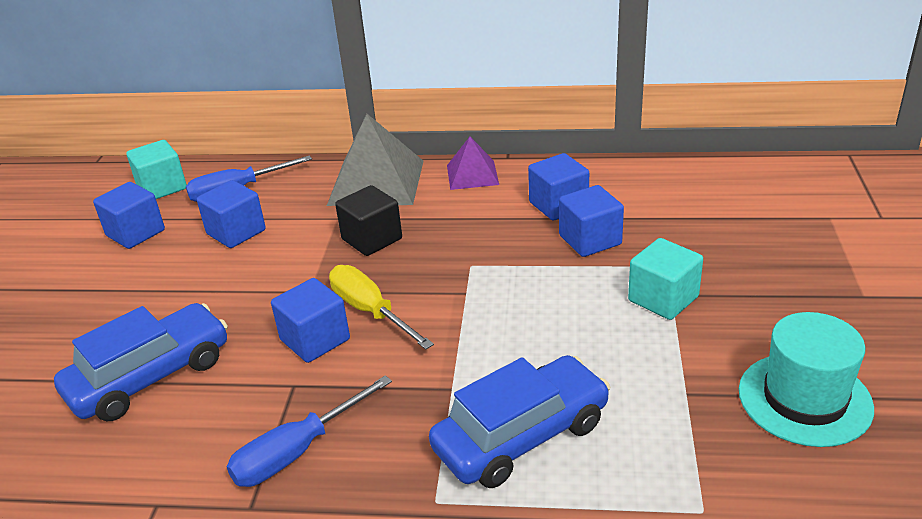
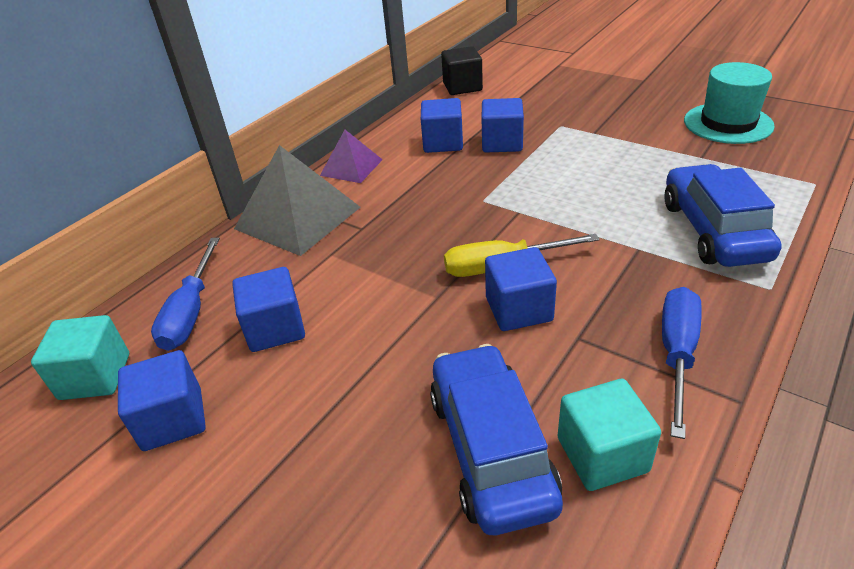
camera: 60 degrees left, 5 degrees up
blue screwdriver [227,375,392,487] -> blue screwdriver turned 150 degrees counterclockwise [662,287,702,439]
black cube [335,185,402,256] -> black cube moved to [441,46,483,95]
turquoise cube [628,238,703,320] -> turquoise cube moved to [558,379,661,491]

